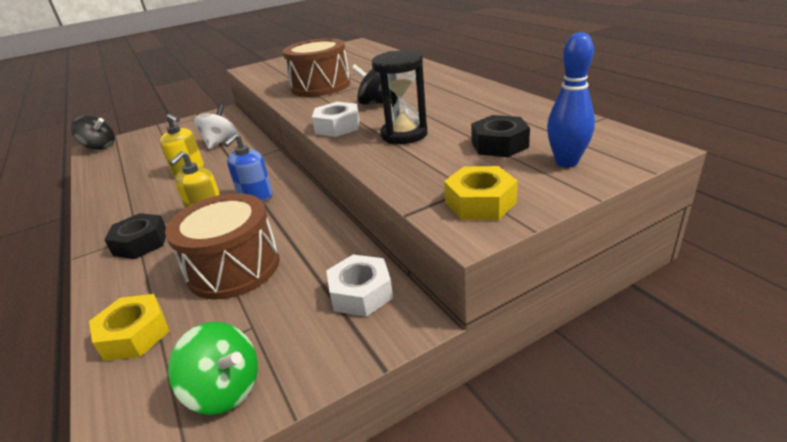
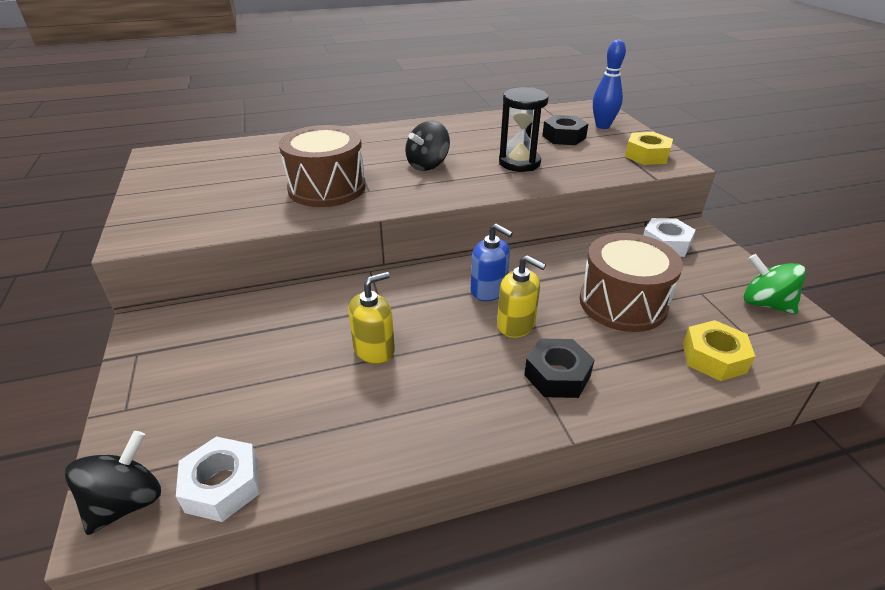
camera: 80 degrees left, 5 degrees up
green spinning top [168,322,258,415] -> green spinning top turned 90 degrees counterclockwise [744,254,806,314]
white spinning top [194,105,237,149] -> none
white nut [312,102,360,137] -> white nut moved to [176,436,259,522]

